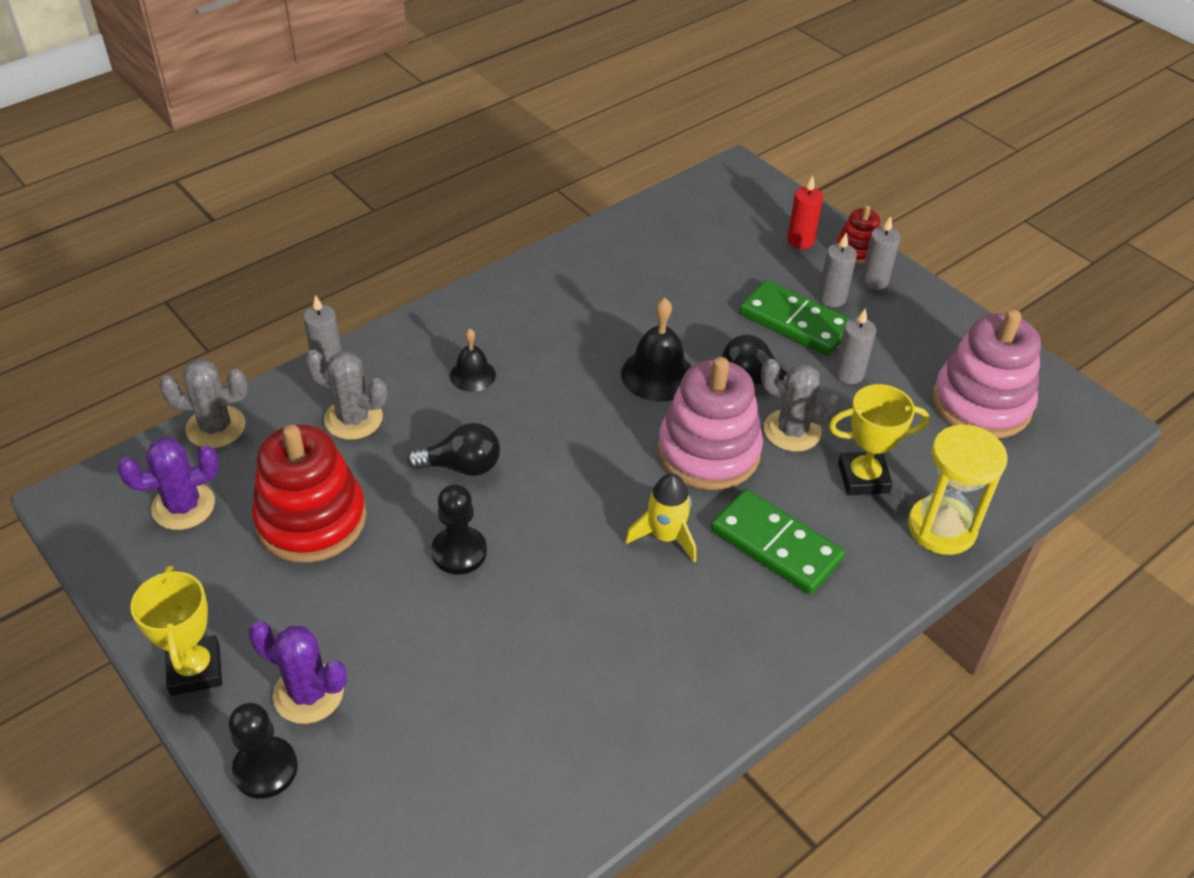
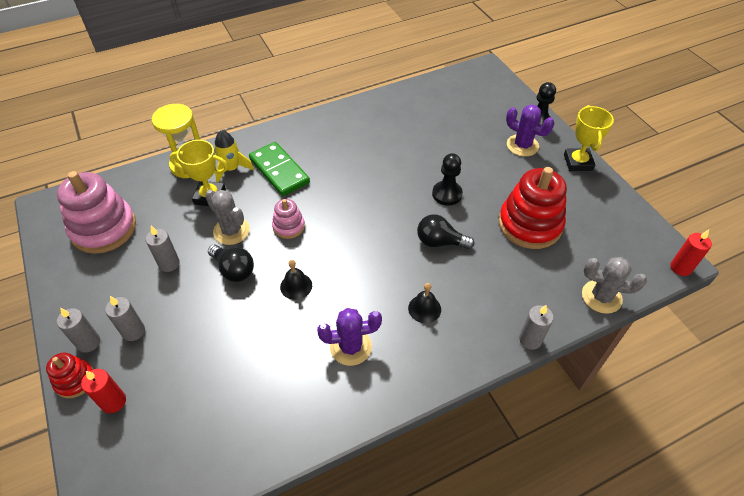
camera: 165 degrees left, 5 degrees up
purple cactus [117,438,219,530] -> purple cactus moved to [317,308,382,366]
grey cactus [305,350,388,440] -> none
black bell [621,298,691,402] -> black bell [280,260,312,300], size x0.62
yellow rocket [625,474,696,562] -> yellow rocket moved to [214,130,254,183]
pink stacking toy [658,357,763,490] -> pink stacking toy [272,199,305,239], size x0.51
green domino [739,280,850,356] -> none
none -> red candle [670,230,712,276]

